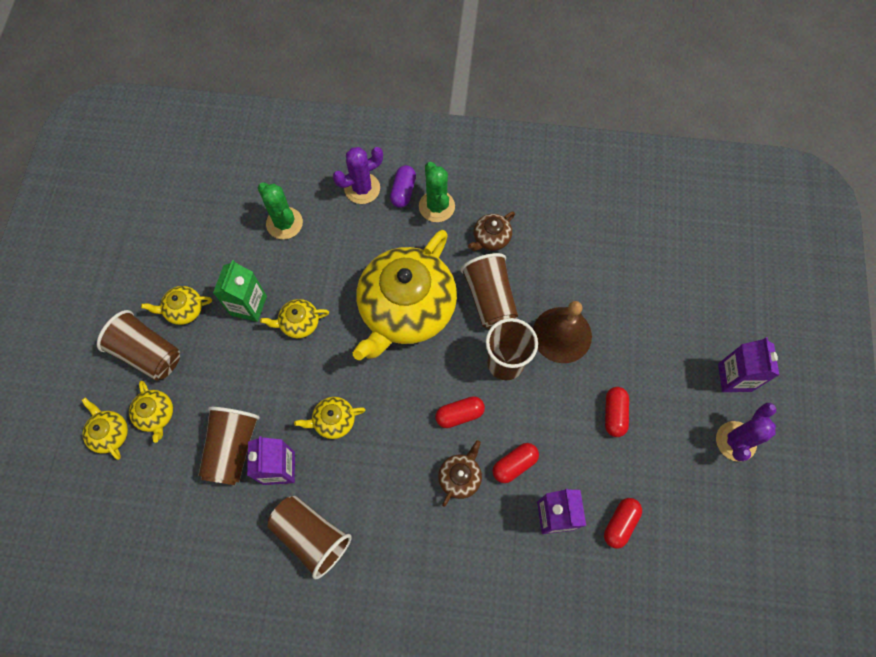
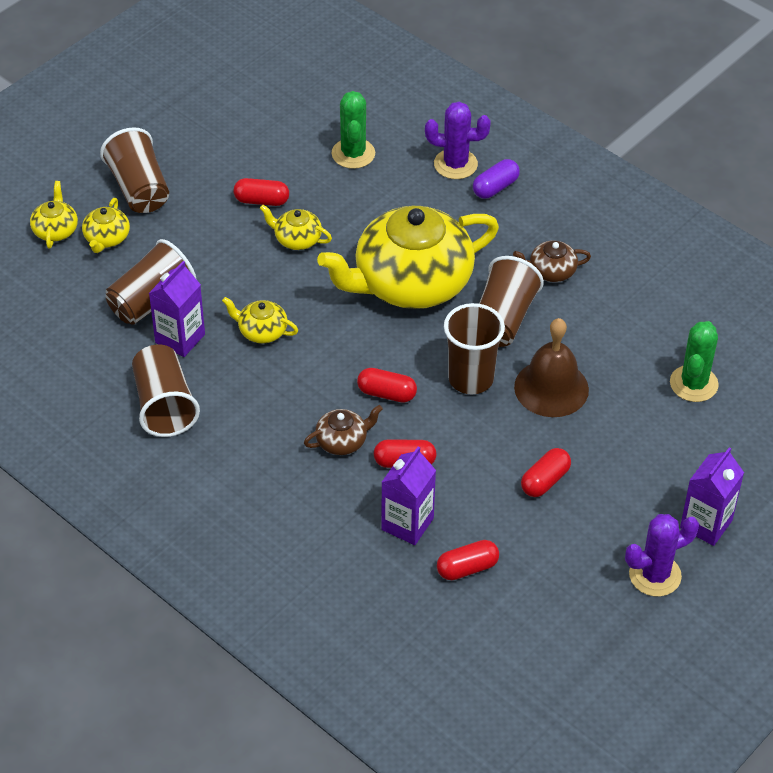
camera: 35 degrees right, 20 degrees down
yellow teapot [141,286,212,325] -> none
green carton [213,260,267,322] -> red capsule [233,178,289,206]
green cactus [419,162,455,222] -> green cactus moved to [670,321,719,402]

